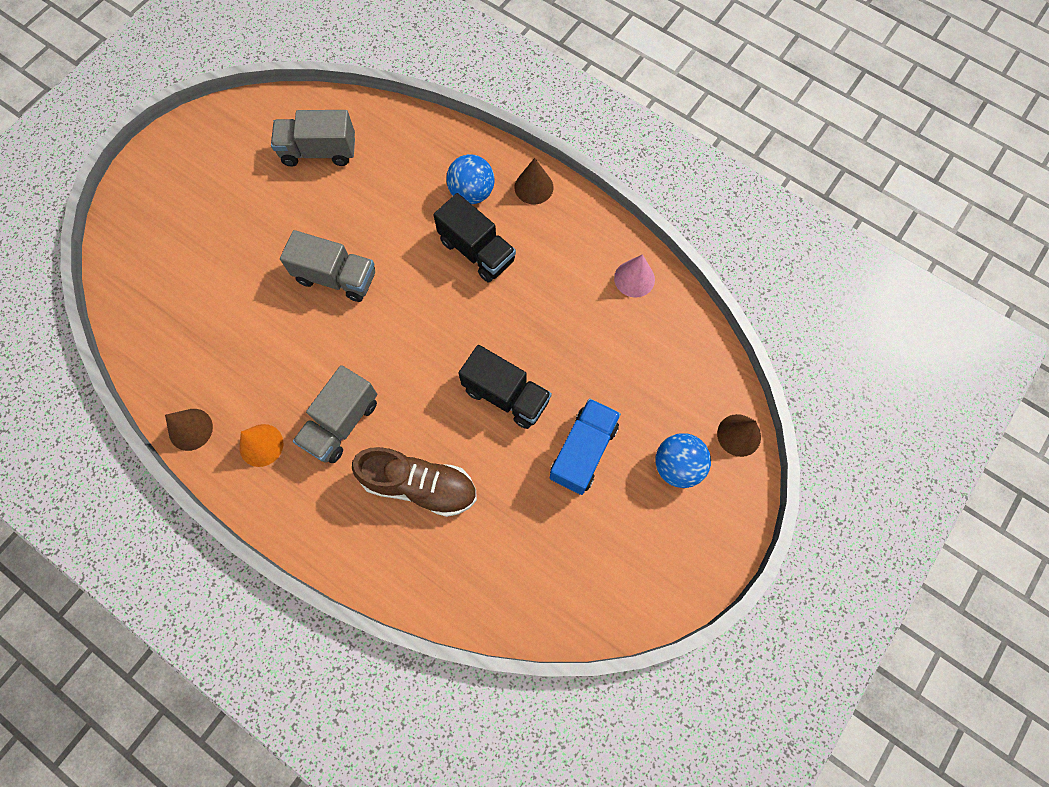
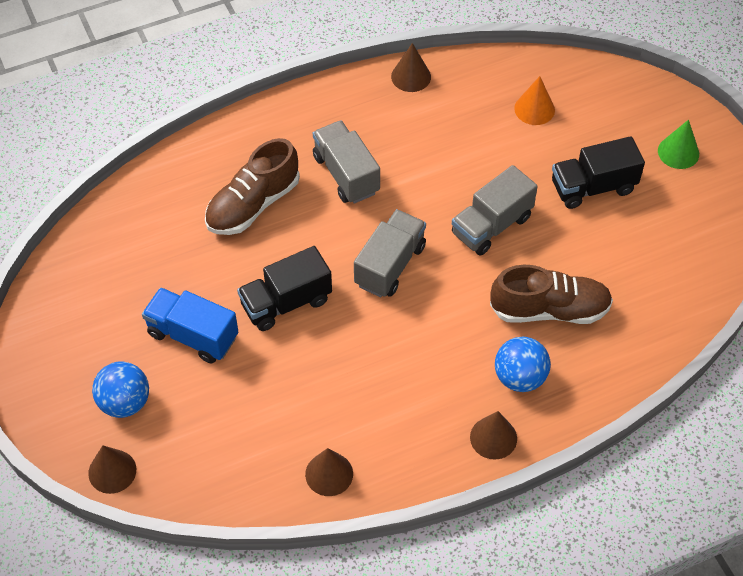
camera: 120 degrees right, 15 degrees down
orange cone [239,424,283,467] -> orange cone moved to [514,76,555,125]
grey truck [271,110,355,167] -> grey truck moved to [354,209,426,297]
black truck [433,193,516,282] -> black truck moved to [552,136,645,209]
blue truck [550,398,621,495] -> blue truck turned 150 degrees clockwise [142,288,238,363]
pink cone [614,254,655,297] -> brown cone [305,448,353,496]
none -> brown shoe [490,265,613,324]
none -> green cone [658,120,699,169]

